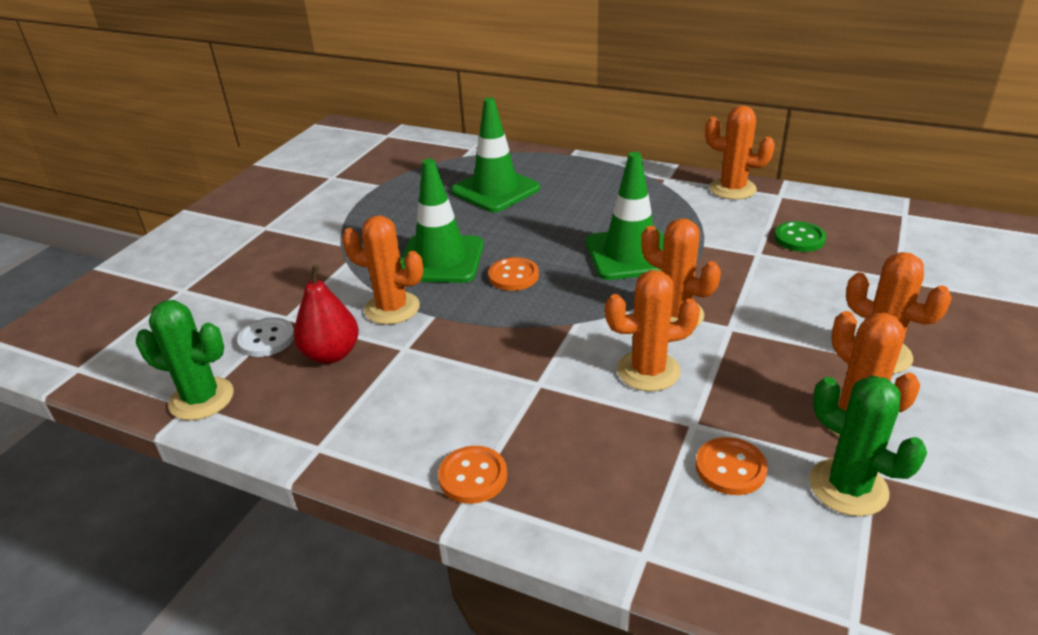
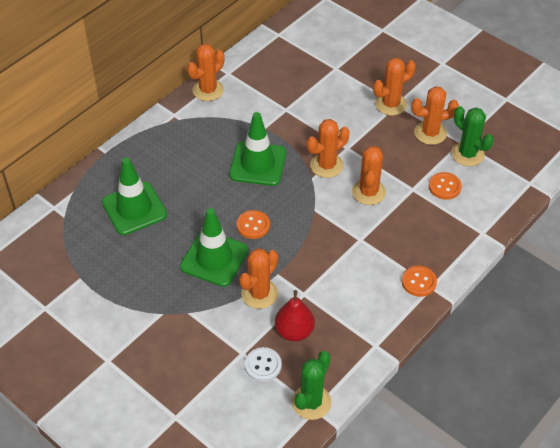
camera: 75 degrees left, 15 degrees up
green button [774,221,826,252] -> none
green cactus [809,375,927,516] -> green cactus turned 75 degrees clockwise [451,106,494,166]

